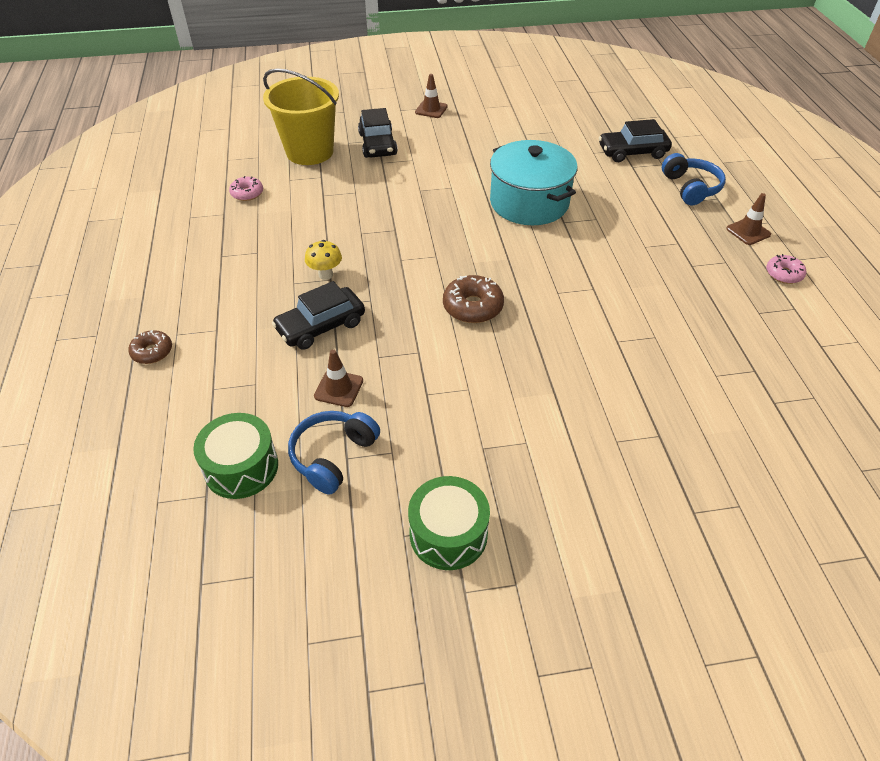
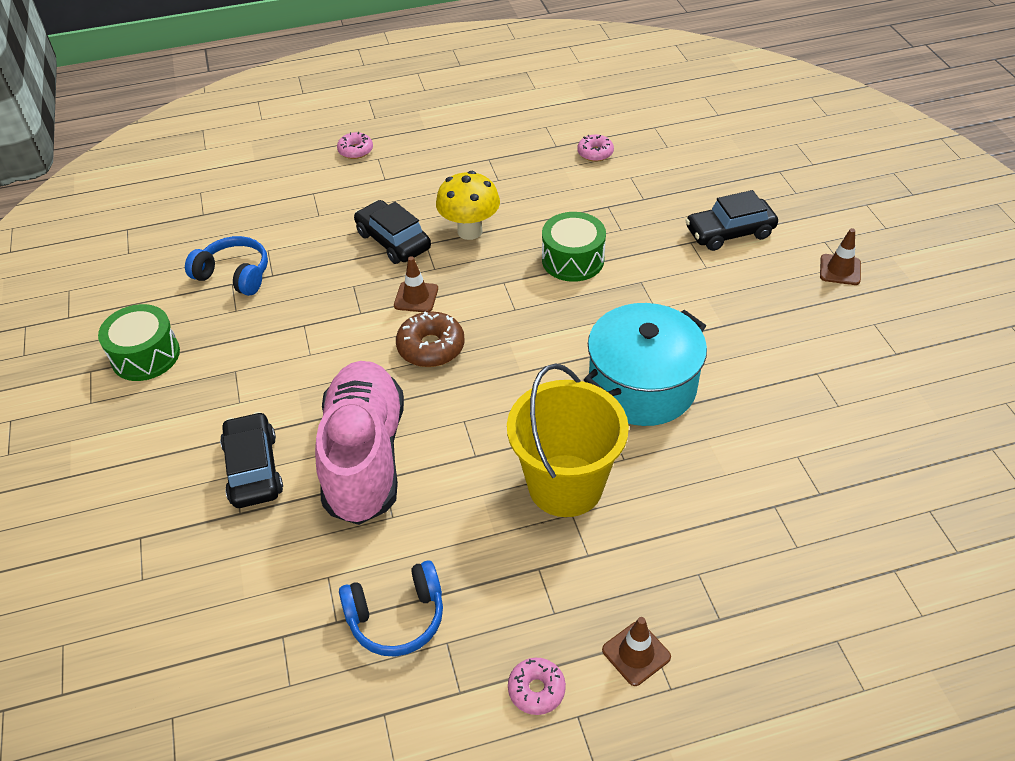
camera: 85 degrees right, 0 degrees up
brown donut [128,330,172,364] -> pink donut [337,132,373,159]
green drum [193,413,278,499] -> green drum moved to [542,212,606,282]
yellow bucket [263,68,339,165] -> yellow bucket moved to [507,364,629,517]
yellow mushroom [305,240,342,280] -> yellow mushroom [436,171,500,240], size x1.64
brown traffic cone [314,349,363,407] -> brown traffic cone moved to [394,256,438,312]
black car [599,119,672,162] -> black car moved to [220,412,283,508]
blue headphones [662,153,726,205] -> blue headphones moved to [339,560,443,657]
none -> pink shoe [315,361,404,525]

